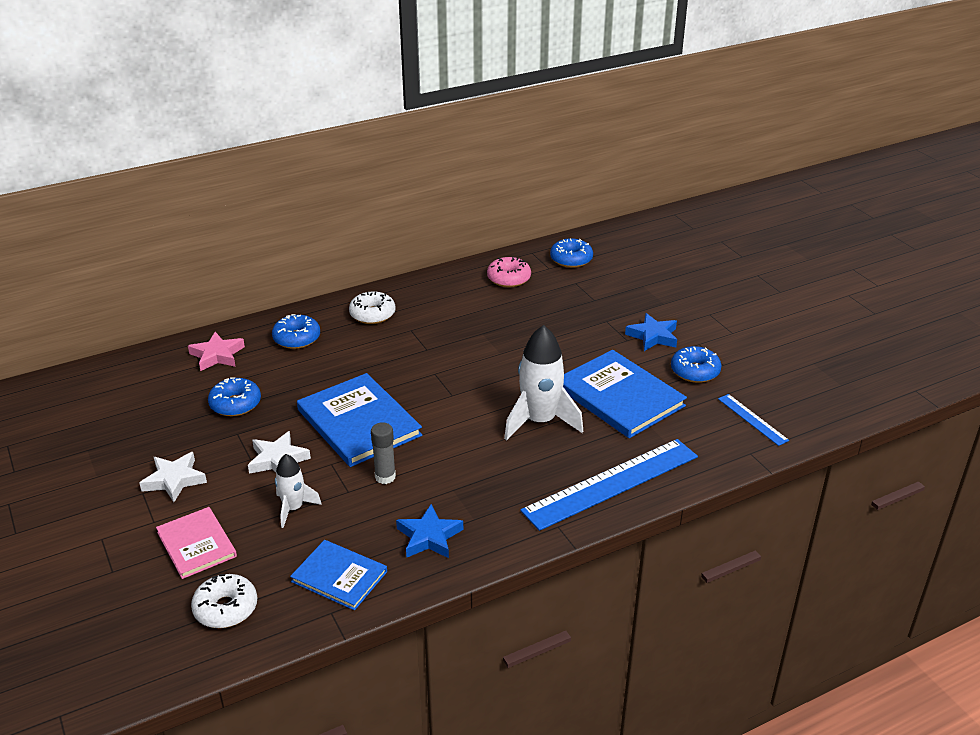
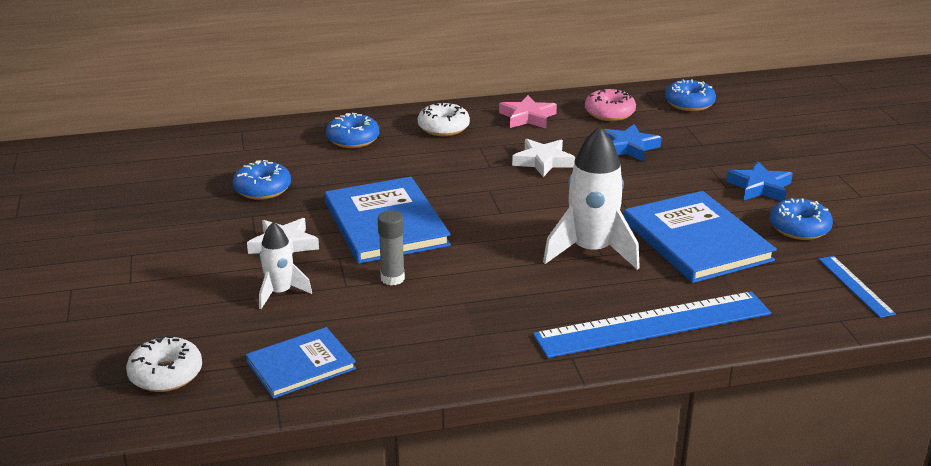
camera: 15 degrees right, 5 degrees down
white star [139,452,207,502] -> white star moved to [512,139,575,177]
pink book [156,507,237,579] -> none
pink star [188,332,245,371] -> pink star moved to [499,95,557,128]
blue book [290,540,387,610] -> blue book turned 75 degrees counterclockwise [246,327,356,399]
blue star [396,504,463,558] -> blue star moved to [603,124,662,162]

